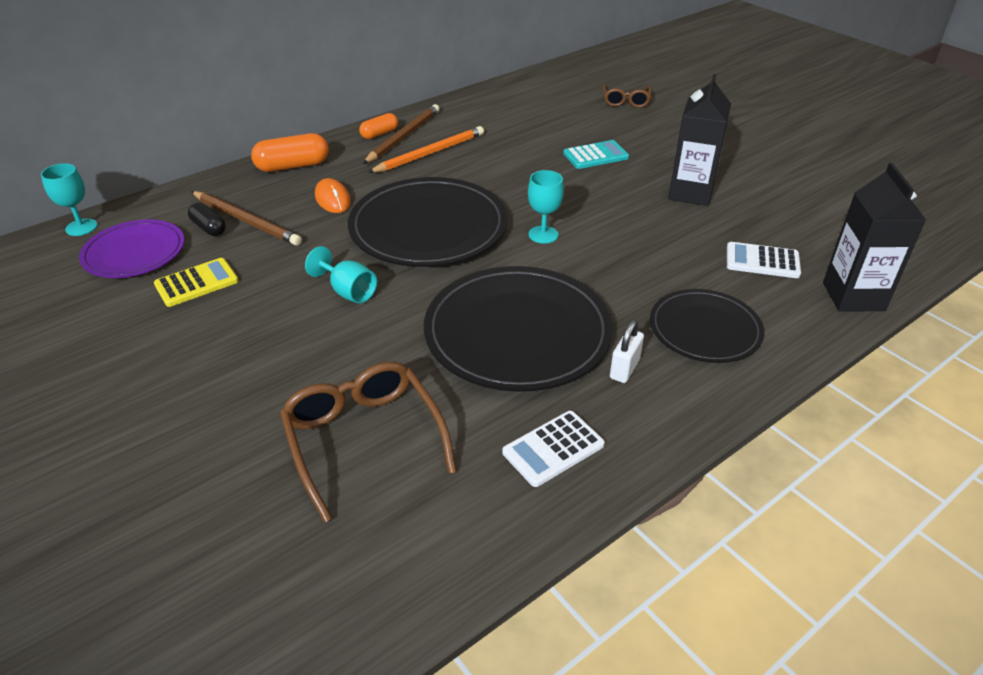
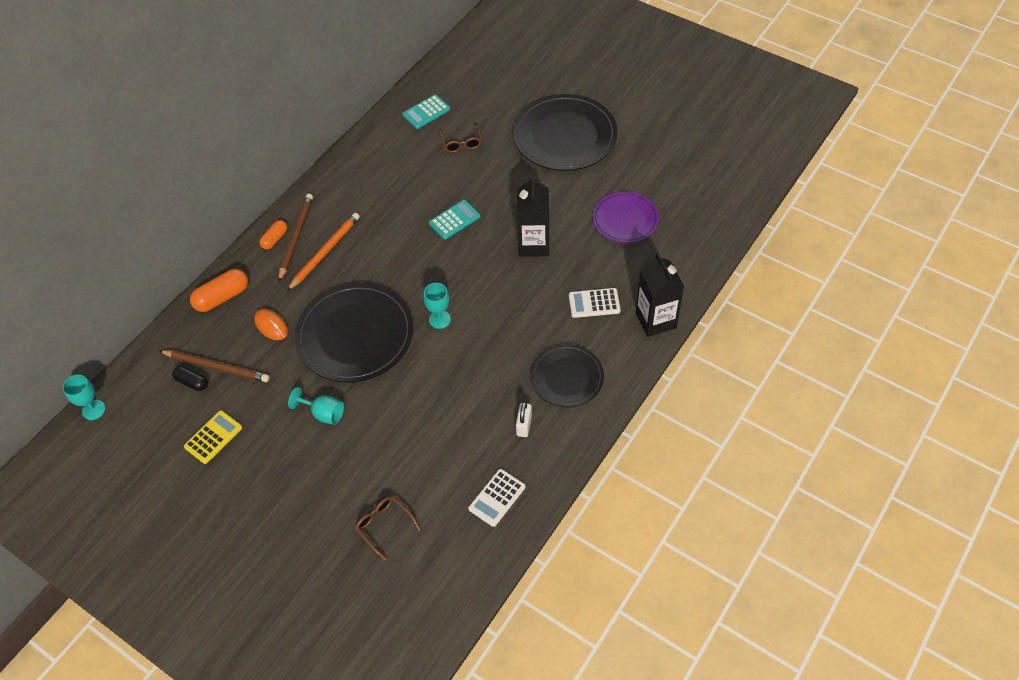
camera: 15 degrees left, 15 degrees up
purple plate [79,220,184,278] -> purple plate moved to [592,191,659,243]
brown glasses [280,362,457,523] -> brown glasses [355,496,421,561], size x0.58
black plate [424,266,613,392] -> black plate moved to [513,94,618,171]
none -> turquoise calculator [402,95,450,129]

